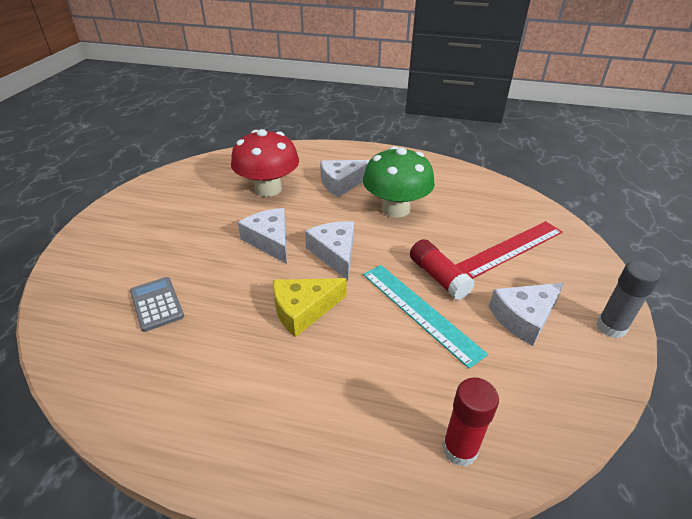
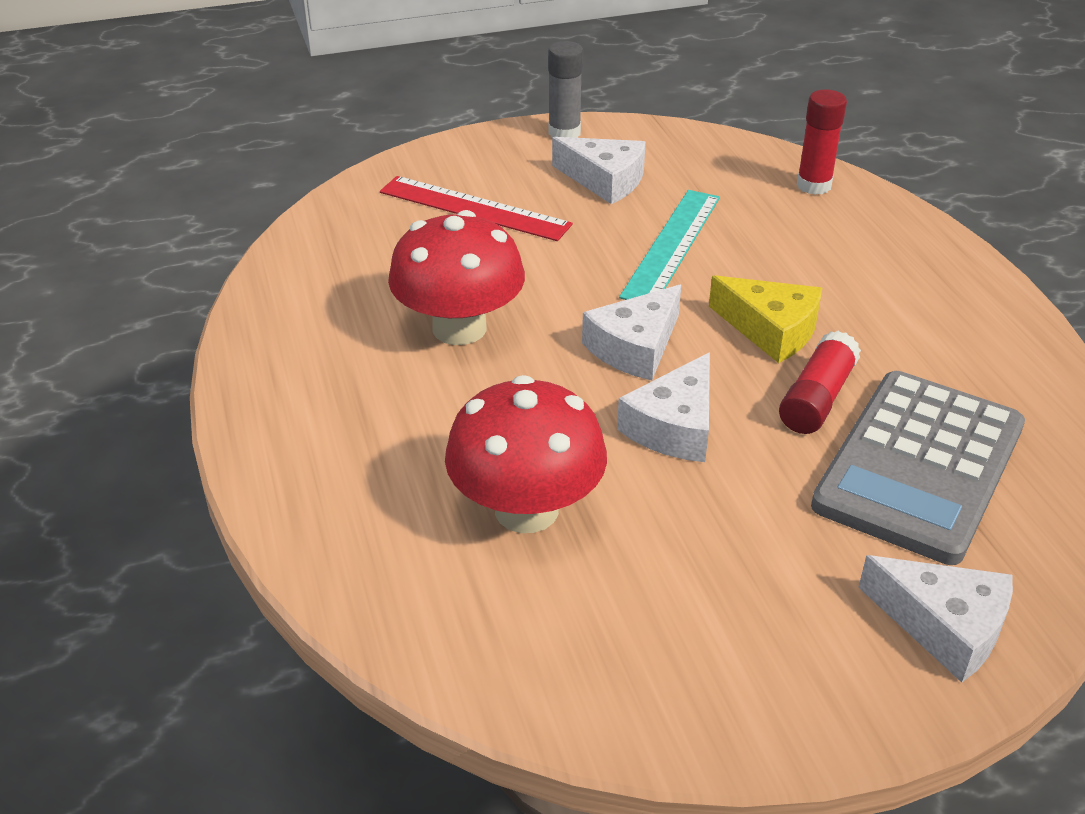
camera: 120 degrees left, 0 degrees up
grey calculator [130,277,184,332] -> grey calculator [811,371,1025,565], size x2.14
white cheese [321,160,370,197] -> white cheese moved to [858,555,1013,683]
green mushroom [363,146,435,218] -> red mushroom [388,210,525,345]
red glue stick [410,239,475,300] -> red glue stick moved to [779,331,861,434]

